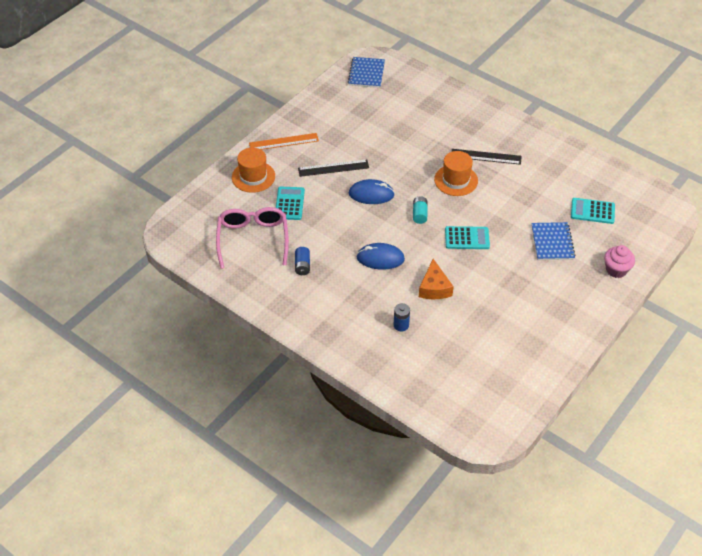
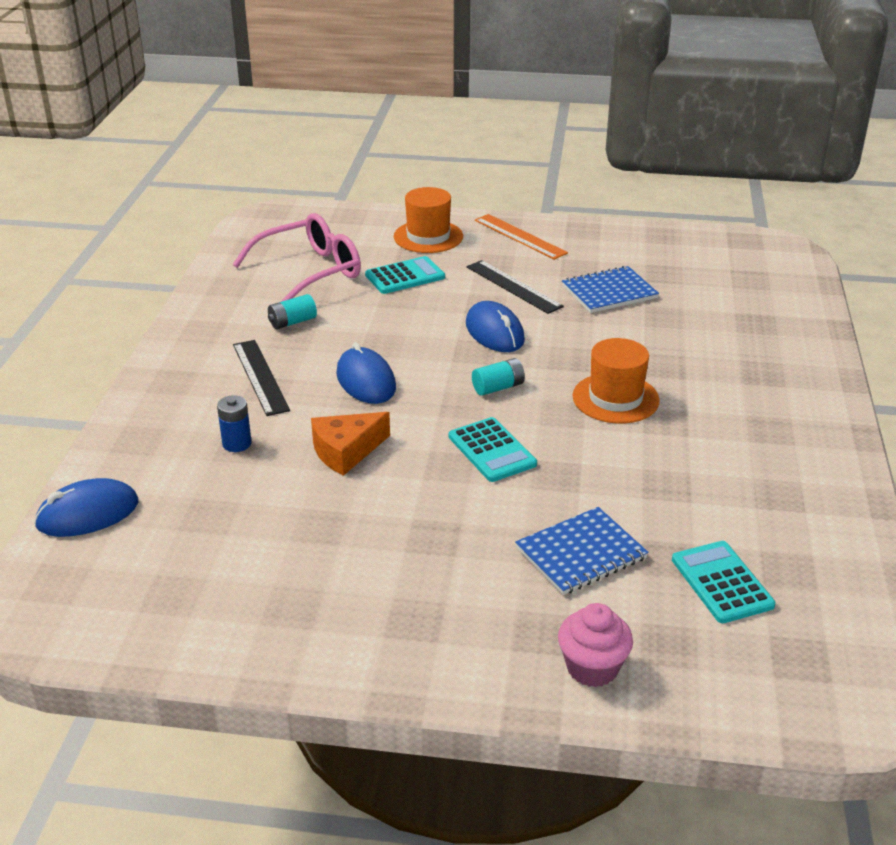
camera: 60 degrees right, 15 degrees down
blue battery [295,247,310,275] -> turquoise battery [268,294,317,329]
blue notebook [348,57,385,88] -> blue notebook moved to [562,266,659,313]
black ruler [452,149,521,165] -> black ruler moved to [233,340,290,416]
none -> blue mouse [34,478,138,537]

